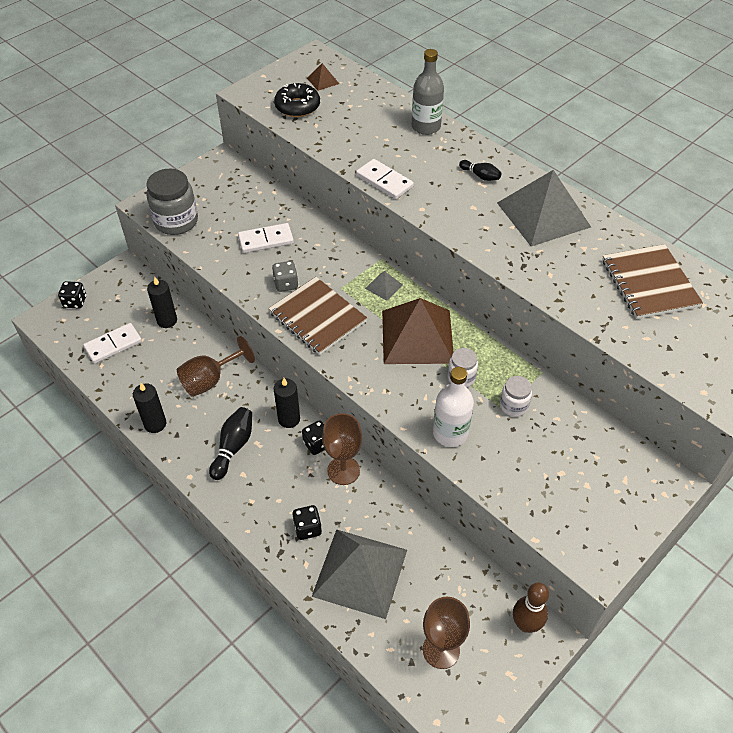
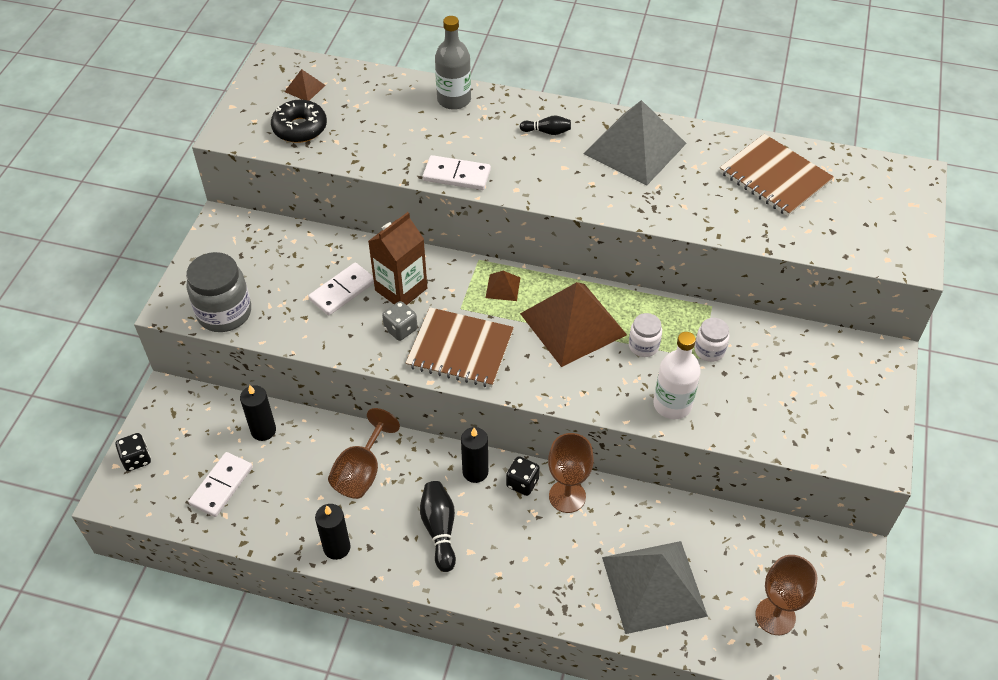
camera: 30 degrees left, 0 degrees up
black dice [292,505,322,540] -> none
grey pyramid [365,271,403,301] -> brown pyramid [486,271,521,301]
brown bowling pin [513,582,549,633] -> none
none -> brown carton [368,212,427,305]

